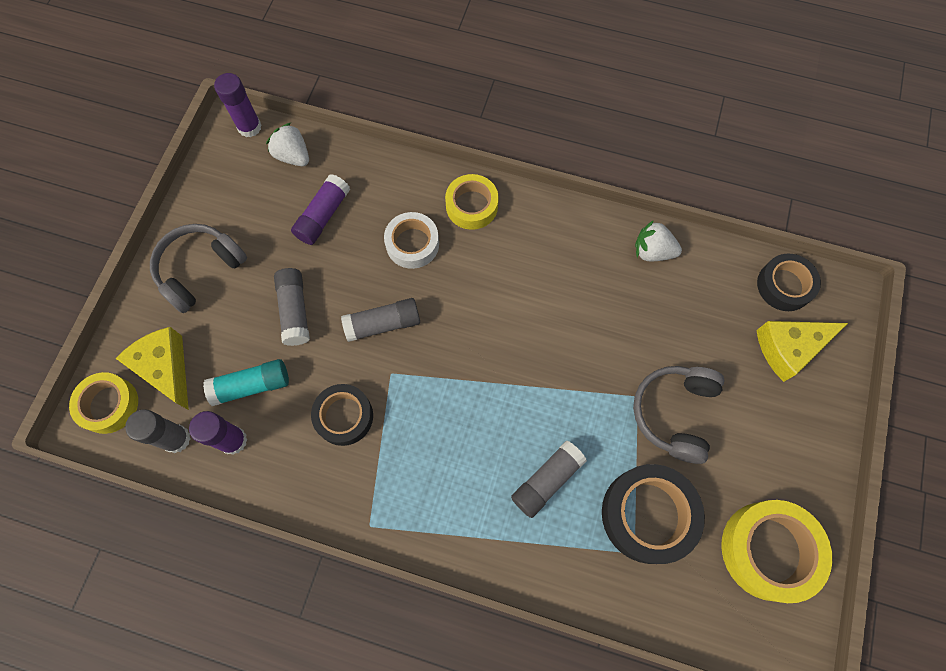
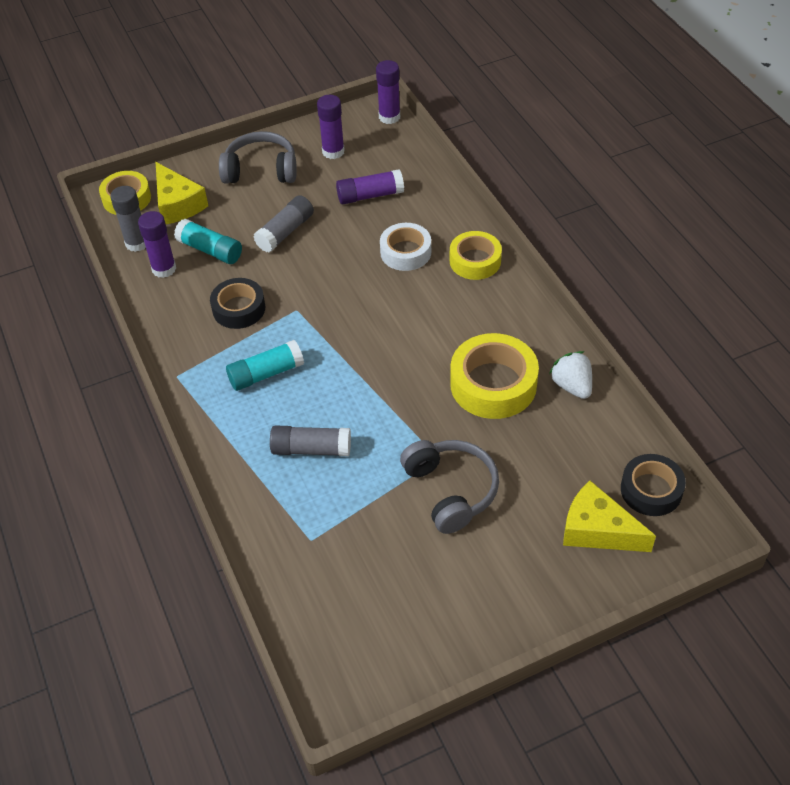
camera: 50 degrees right, 20 degrees down
yellow cheese [116,327,189,410] -> yellow cheese turned 135 degrees clockwise [156,162,208,224]
white strawberry [266,123,309,166] -> none
grey glue stick [341,298,420,342] -> none
black tape [602,464,705,564] -> none
grey headphones [633,366,724,464] -> grey headphones turned 90 degrees clockwise [400,440,499,534]
yellow tape [721,500,832,603] -> yellow tape moved to [450,333,539,419]
none -> turquoise glue stick [226,340,304,391]
none -> purple glue stick [317,95,345,159]

